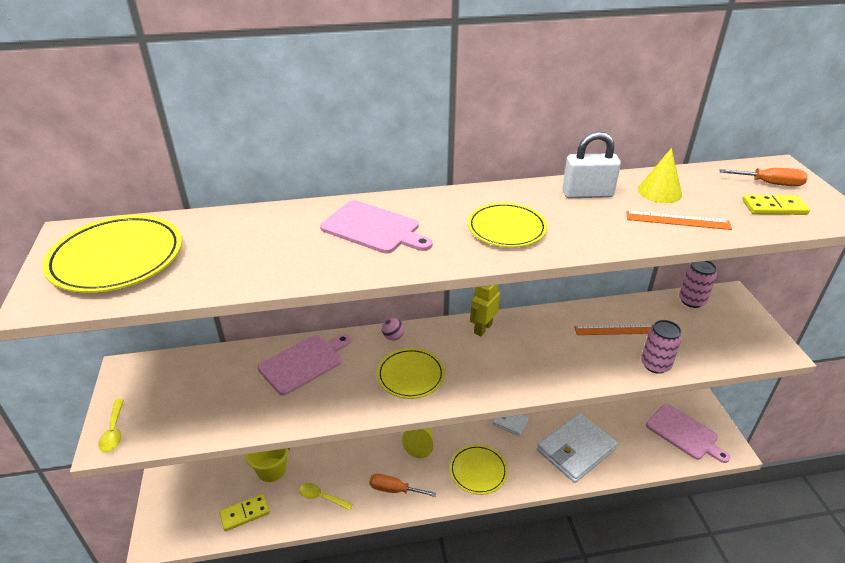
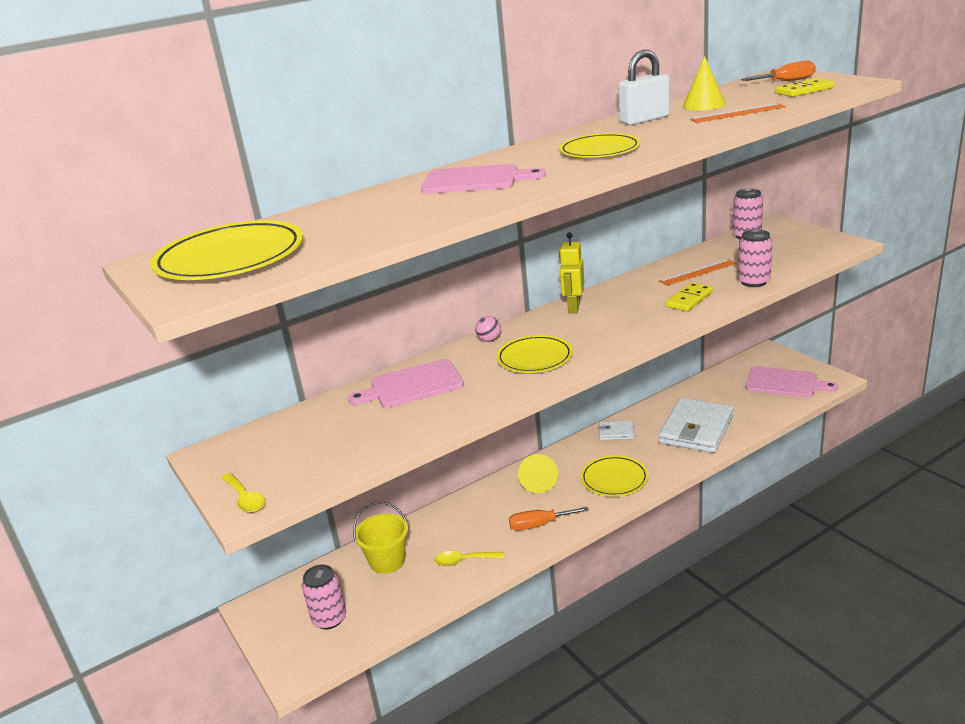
camera: 20 degrees left, 10 degrees down
yellow domino [219,494,270,531] -> yellow domino moved to [666,282,713,311]
pink cutting board [258,334,351,396] -> pink cutting board turned 135 degrees counterclockwise [348,359,464,408]
none -> pink can [302,564,346,629]

